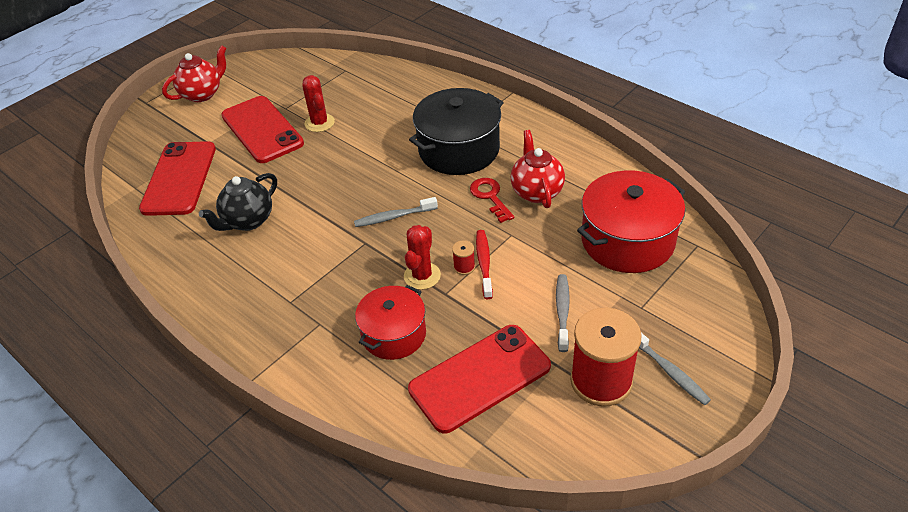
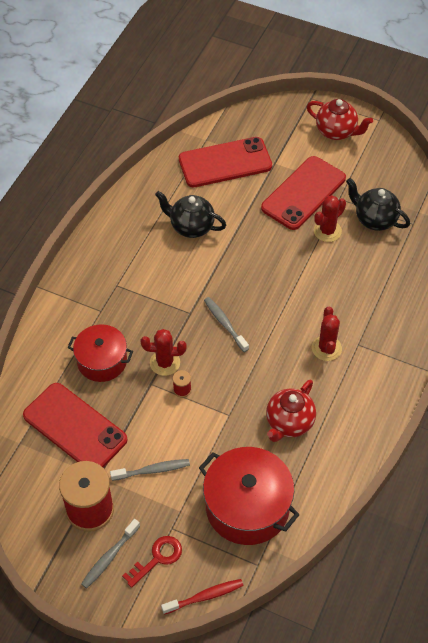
camera: 70 degrees right, 10 degrees up
black pot [409,88,504,175] -> red cactus [312,307,342,361]
red key [470,178,515,223] -> red key moved to [122,536,182,588]
red toothbrush [476,230,493,299] -> red toothbrush moved to [161,579,244,615]
red teapot [511,130,565,208] -> red teapot turned 150 degrees clockwise [266,379,316,442]
none -> black teapot [346,178,410,231]

